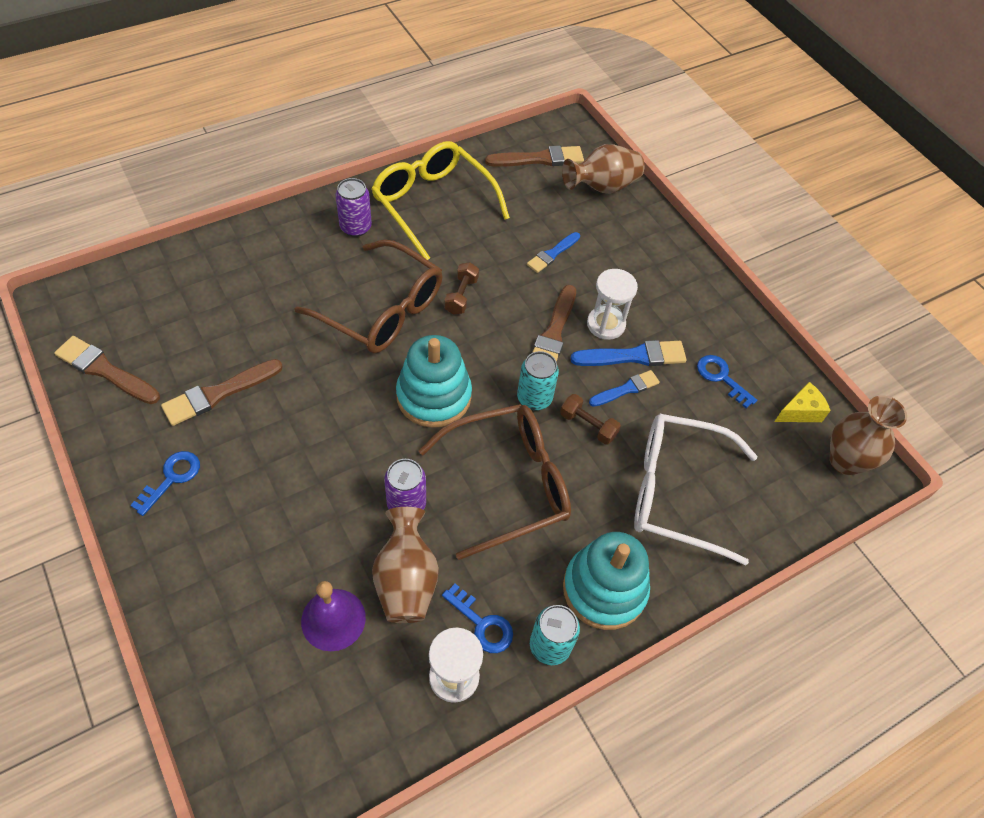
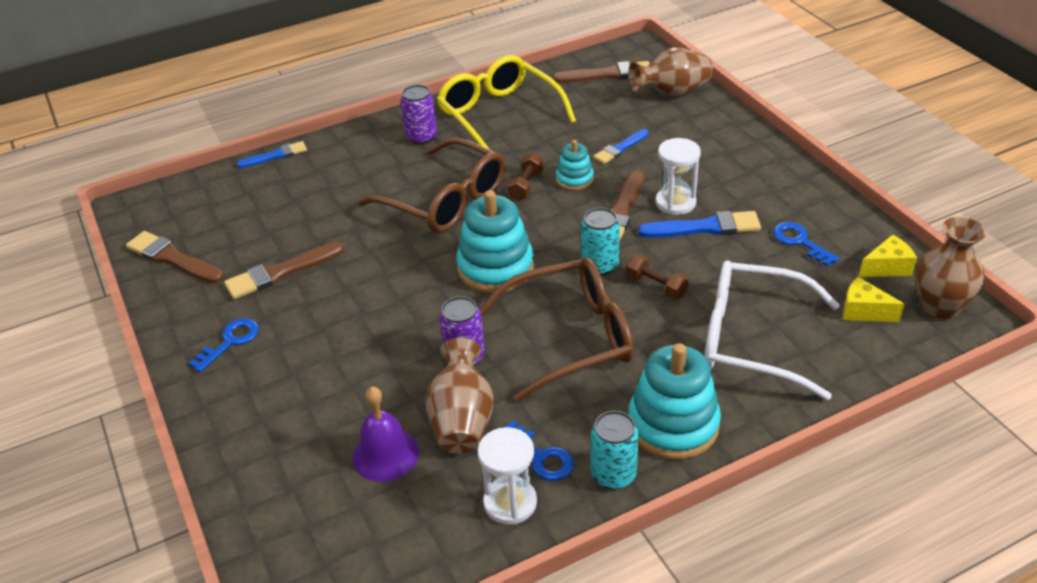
camera: 10 degrees right, 15 degrees down
blue brush [589,370,660,407] -> blue brush moved to [237,141,307,168]
none -> turquoise stacking toy [556,140,594,191]
none -> yellow cheese [843,277,905,322]

